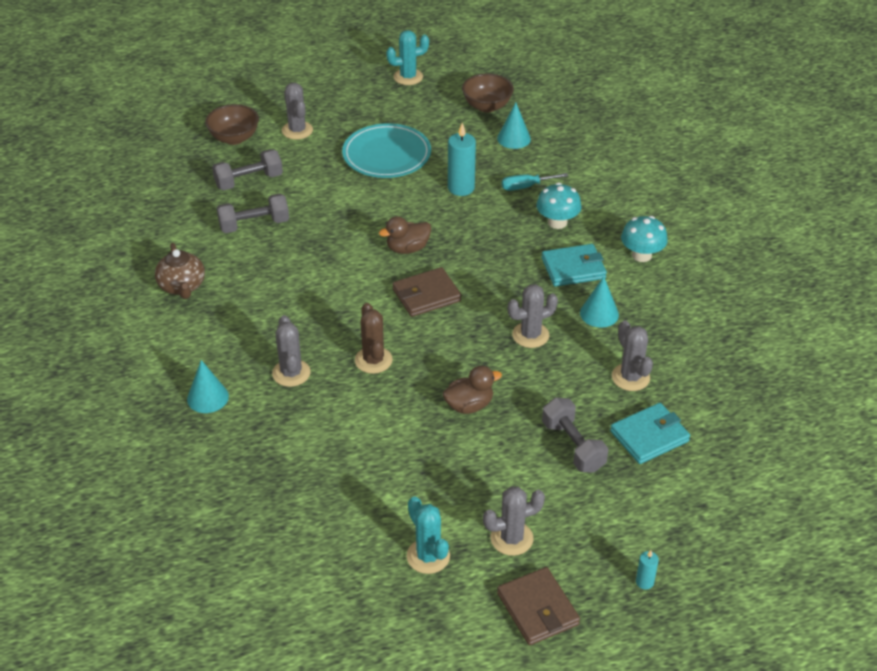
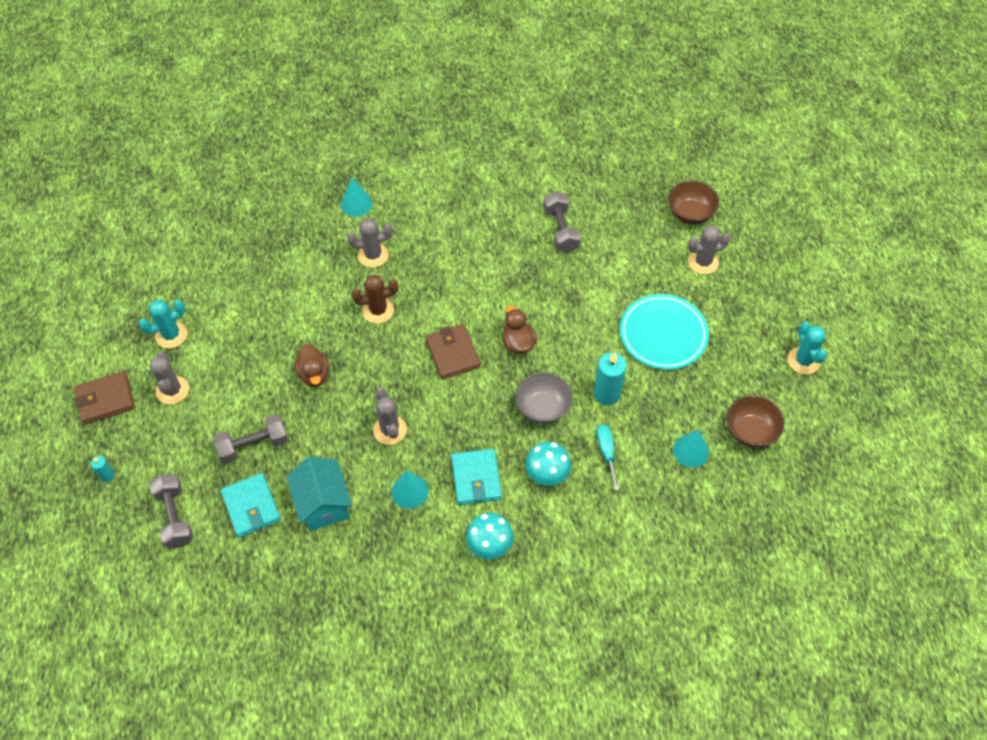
camera: 95 degrees right, 15 degrees up
brown teapot [155,243,205,299] -> none
grey dumbbell [212,149,283,190] -> grey dumbbell moved to [149,474,193,549]
grey cactus [612,320,653,391] -> turquoise house [286,457,352,531]
none -> grey bowl [516,372,572,424]

